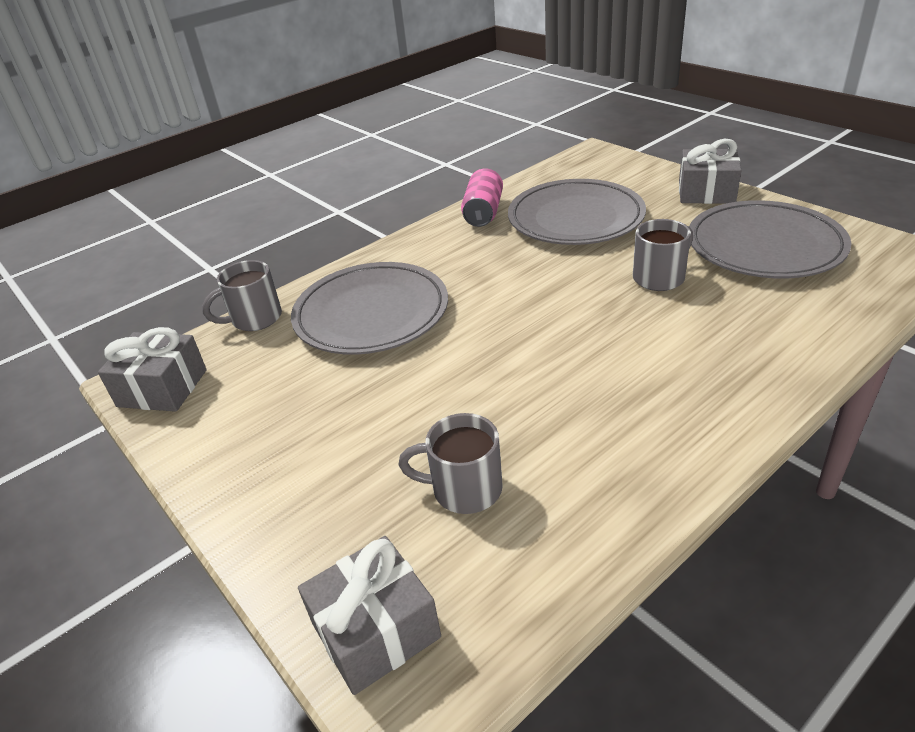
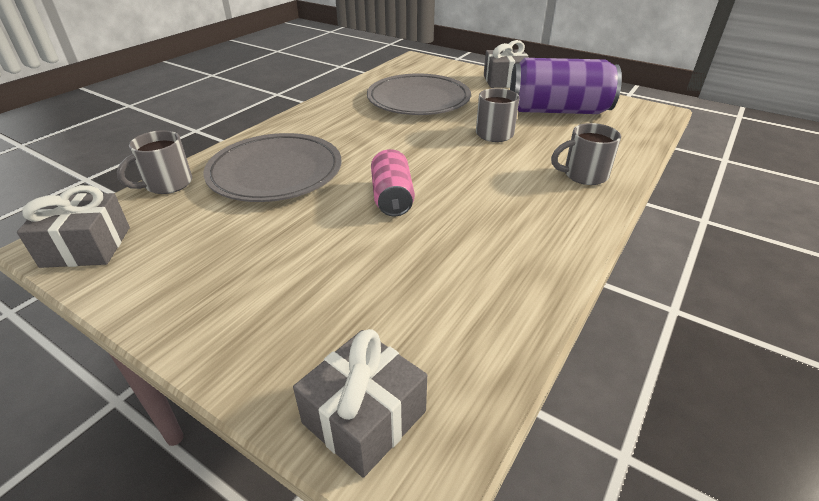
camera: 20 degrees left, 0 degrees up
grey mug [398,413,503,514] -> grey mug moved to [551,123,621,185]
pink can [461,169,503,227] -> pink can moved to [371,149,415,216]
grey plate [689,200,852,278] -> purple can [510,58,622,114]

